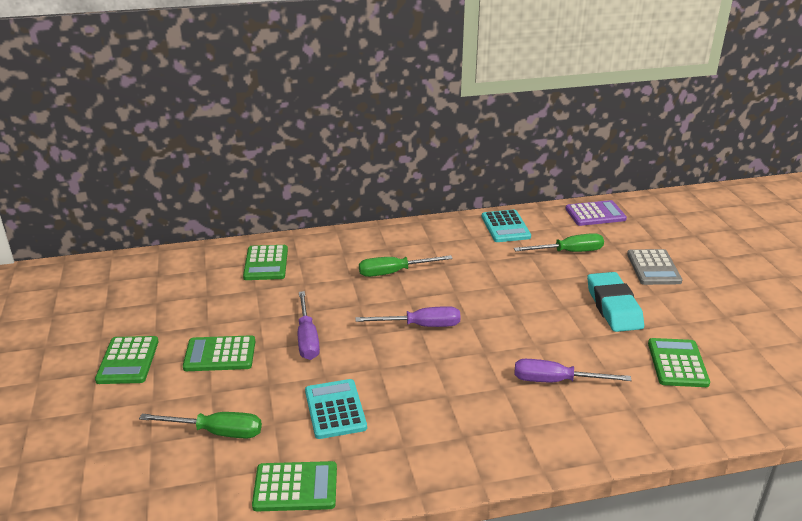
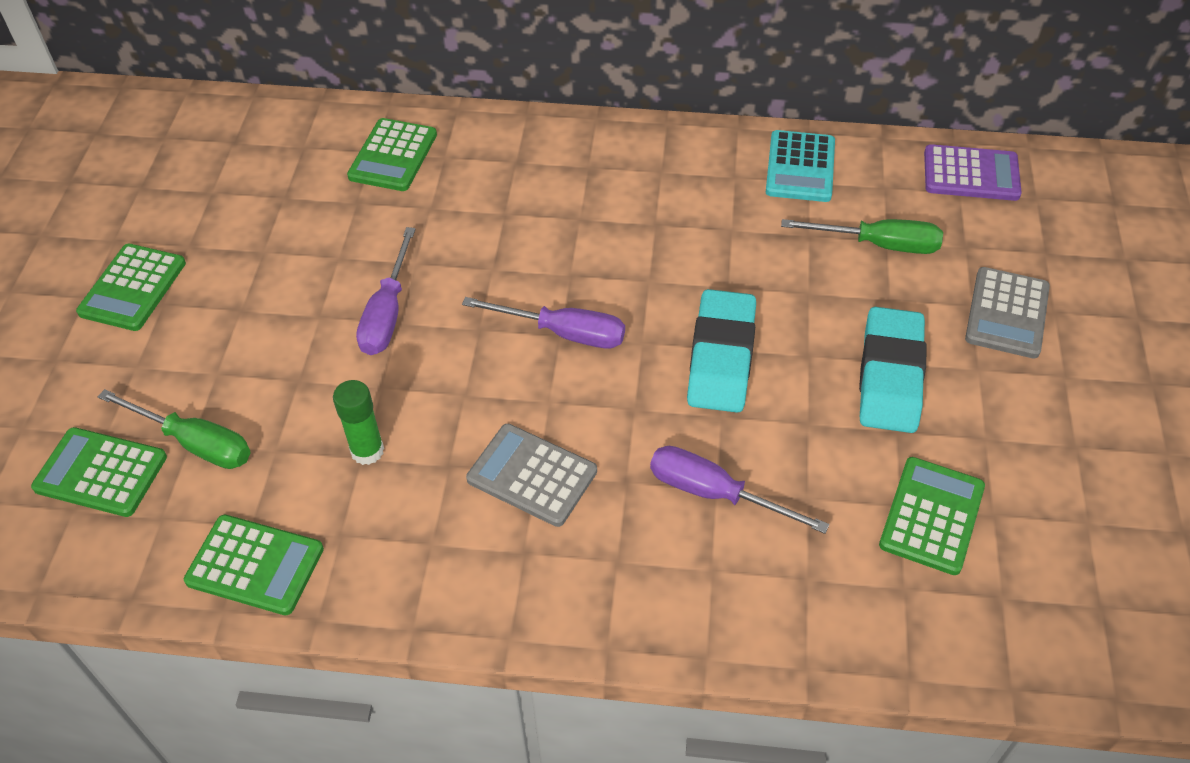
camera: 20 degrees right, 20 degrees up
green calculator [183,335,255,371] -> green calculator moved to [31,427,167,517]
turquoise calculator [305,379,367,439] -> green glue stick [333,380,384,465]
green screwdriver [359,255,453,277] -> none
none -> grey calculator [466,424,597,527]
none -> turquoise eraser [687,289,756,413]

